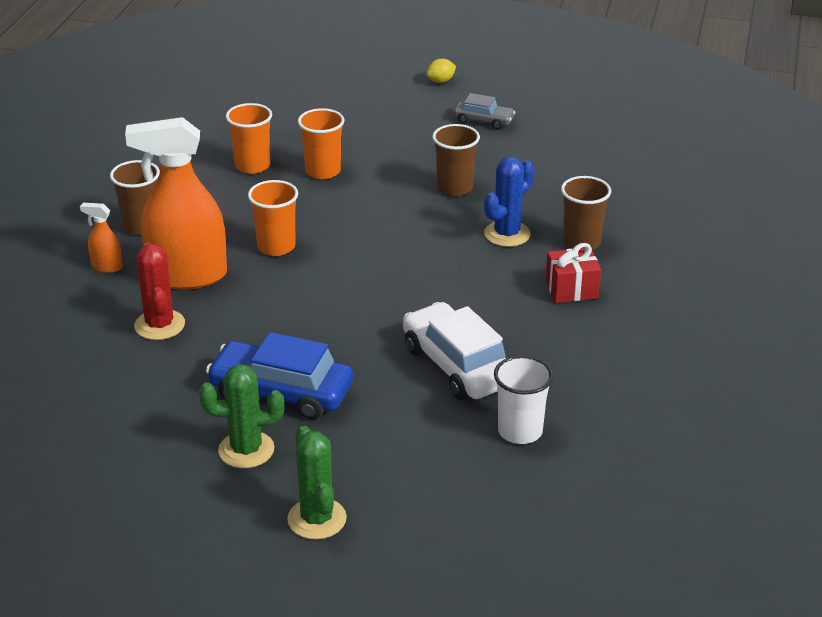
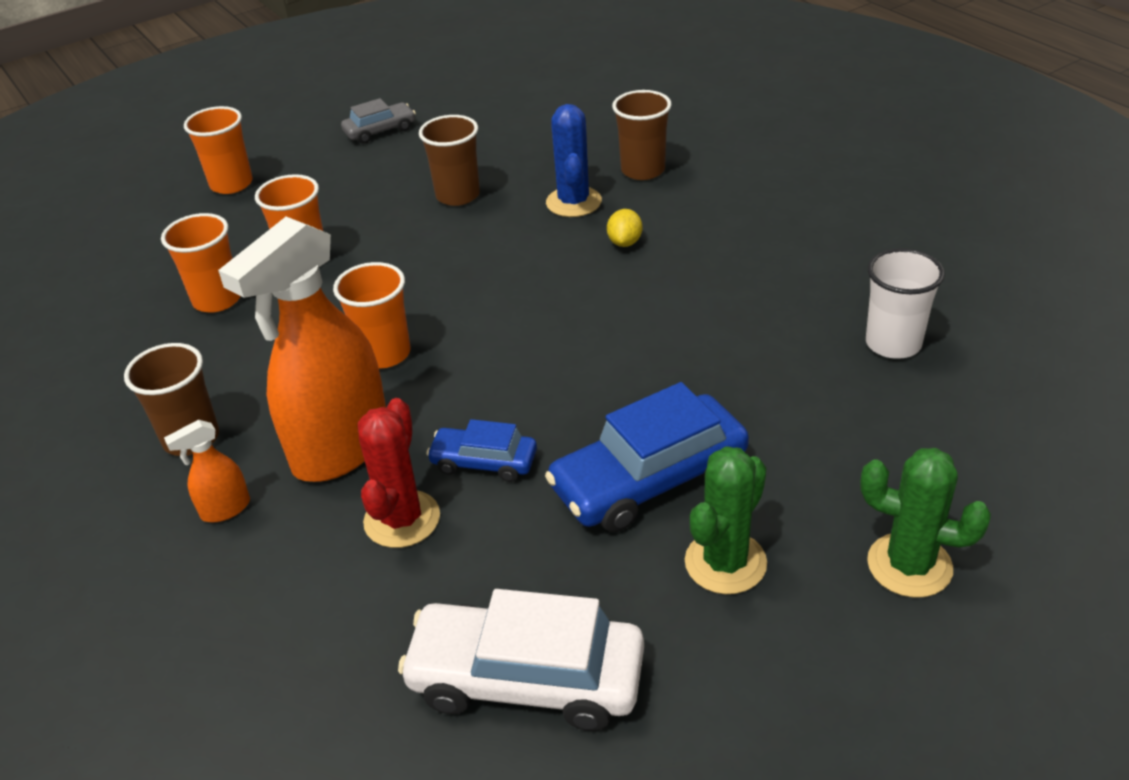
camera: 45 degrees left, 5 degrees up
red cactus [134,243,185,340] -> red cactus turned 75 degrees clockwise [358,398,440,548]
white car [403,302,507,400] -> white car moved to [398,589,644,731]
yellow lemon [426,59,456,83] -> yellow lemon moved to [607,209,643,247]
red gift [546,243,601,303] -> none
none -> orange cup [184,106,253,194]
none -> blue car [426,419,537,482]

